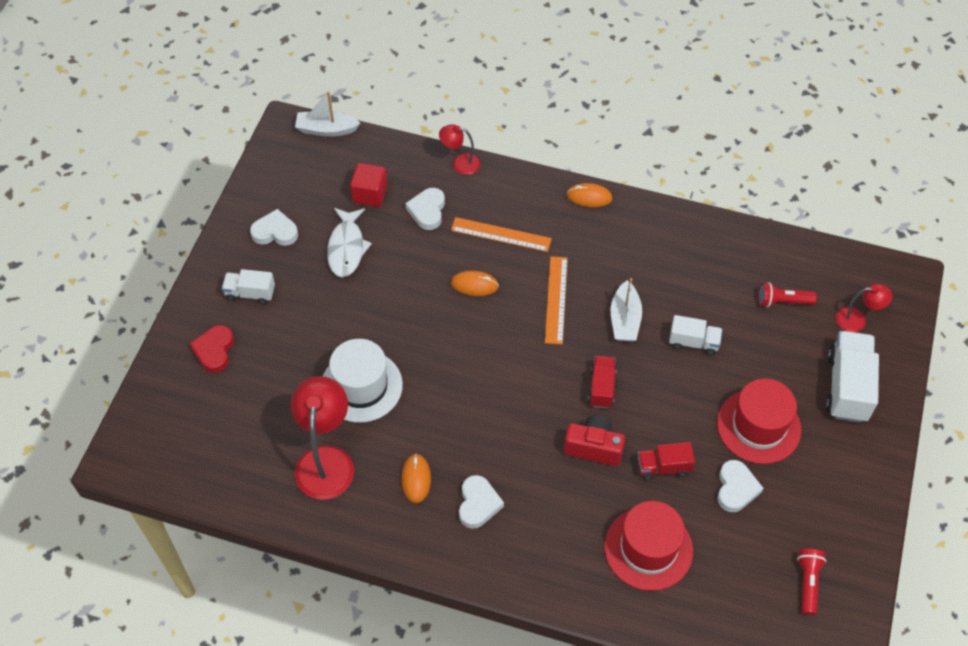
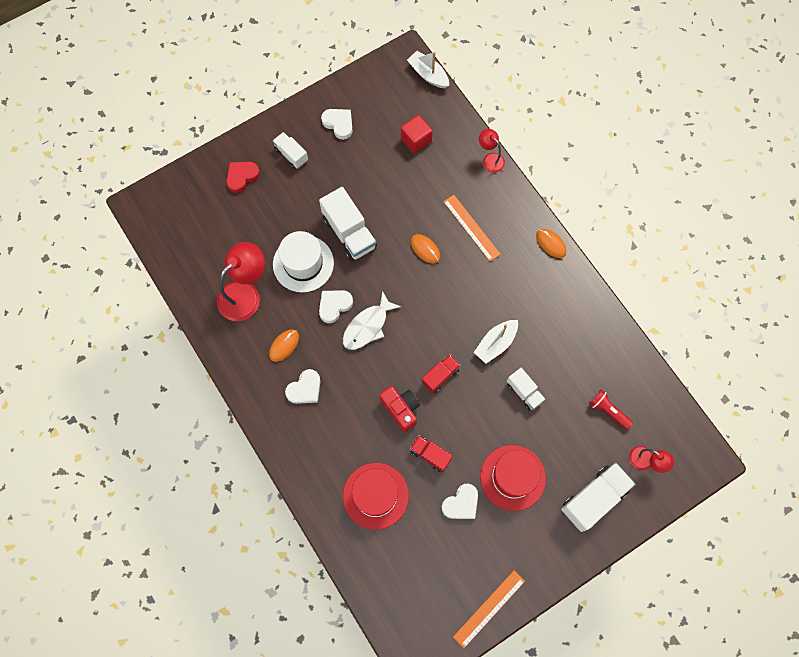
camera: 40 degrees right, 15 degrees up
white fish [327,208,372,277] -> white fish moved to [343,291,401,350]
white heart [405,188,445,230] -> white heart moved to [319,290,353,323]
orange ruler [545,256,568,344] -> orange ruler moved to [453,571,525,648]
red flashlight [797,549,826,615] -> none
none -> white truck [319,187,377,261]

